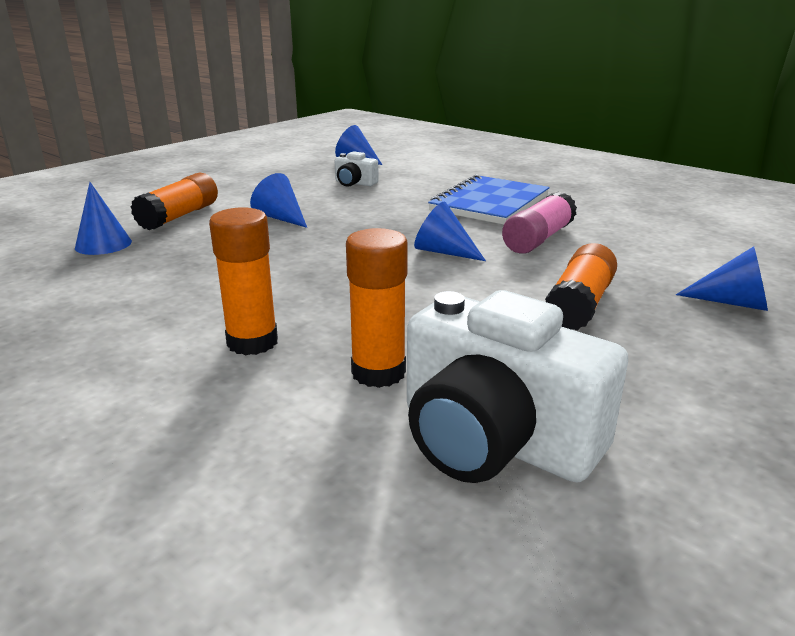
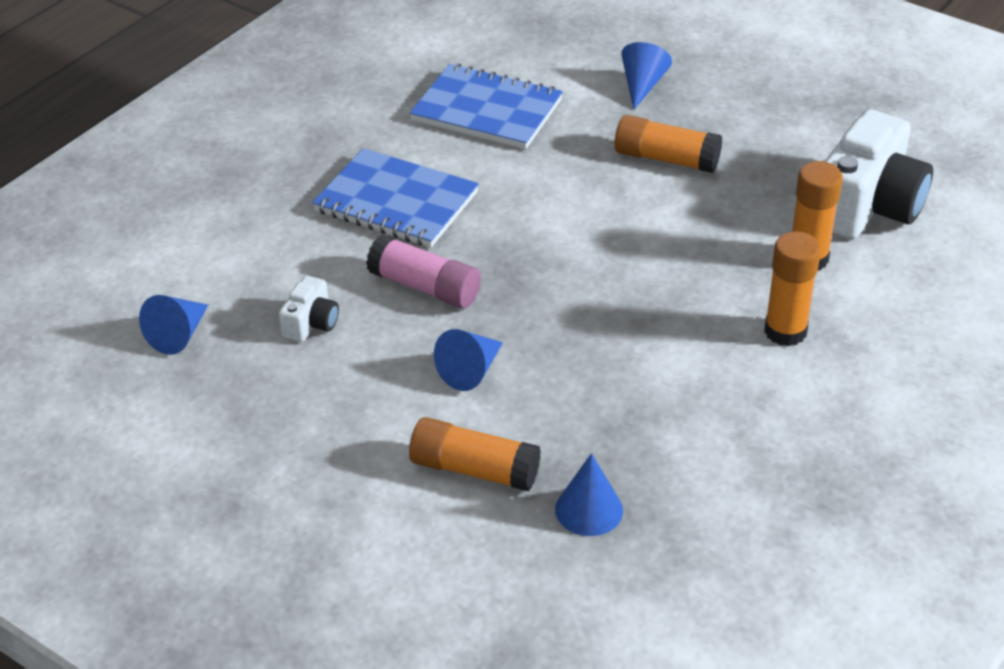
camera: 95 degrees left, 15 degrees up
blue cone [414,202,486,261] -> none
pink glue stick [502,192,577,254] -> pink glue stick moved to [366,234,481,309]
none -> blue notebook [410,63,563,149]

